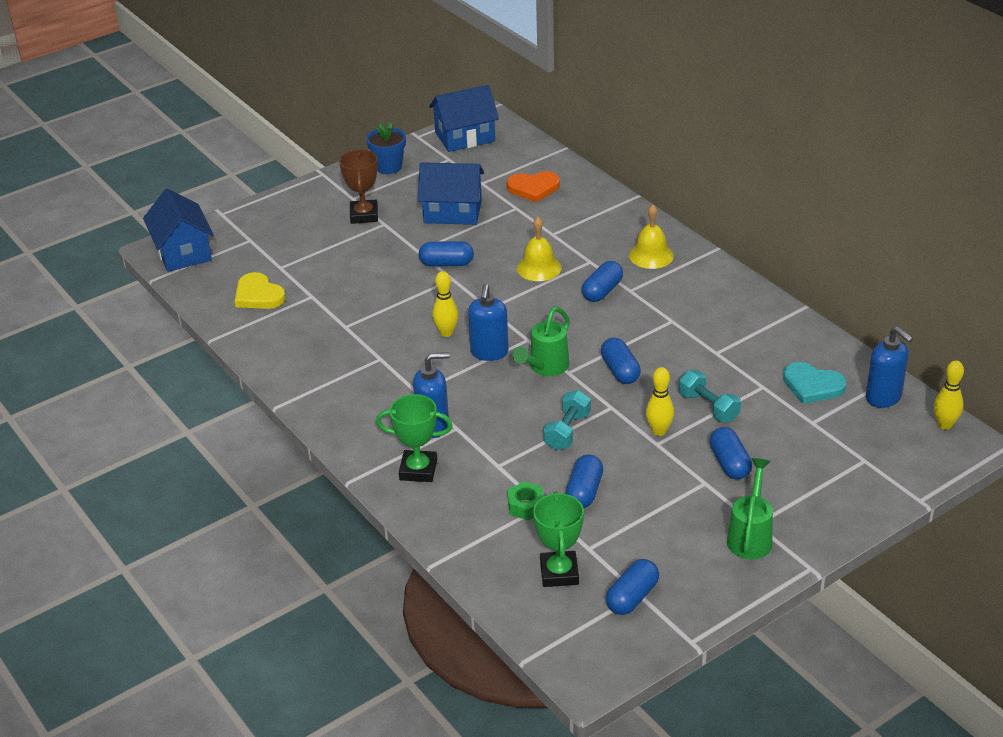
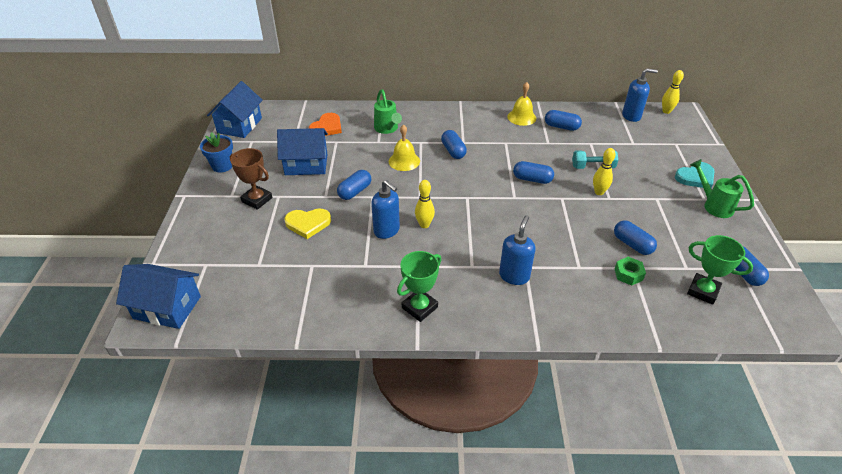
camera: 55 degrees left, 5 degrees up
yellow heart [235,272,285,309] -> yellow heart moved to [284,208,331,239]
green trophy [376,394,453,482] -> green trophy moved to [397,251,441,322]
blue house [418,162,484,225] -> blue house turned 45 degrees clockwise [277,128,328,175]
blue soap dispenser [468,284,509,361] -> blue soap dispenser moved to [371,180,400,239]
green watering can [512,307,570,376] -> green watering can moved to [374,89,402,134]
turquoise dumbbell [544,390,591,450] -> none
yellow bell [629,205,674,269] -> yellow bell moved to [507,82,536,126]
blue capsule [709,427,752,479] -> blue capsule moved to [545,110,582,131]
turquoise heart [783,362,847,404] -> turquoise heart moved to [675,162,715,188]

